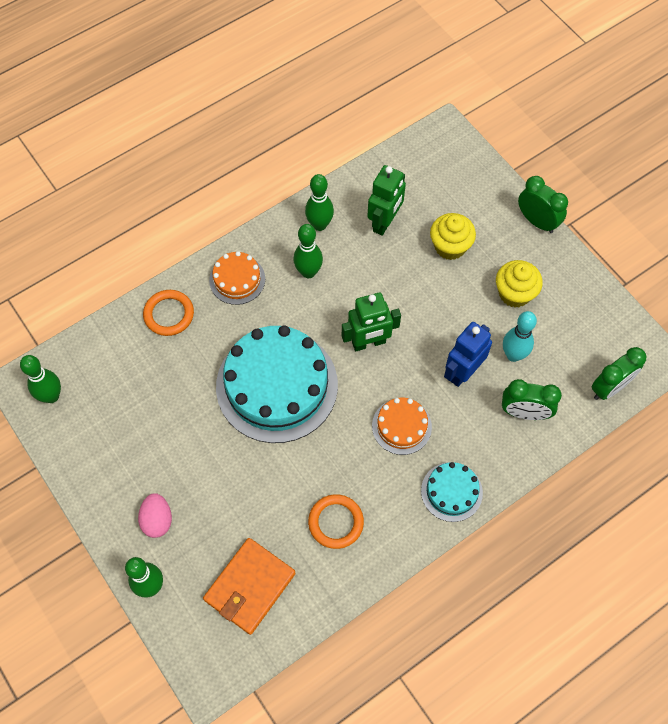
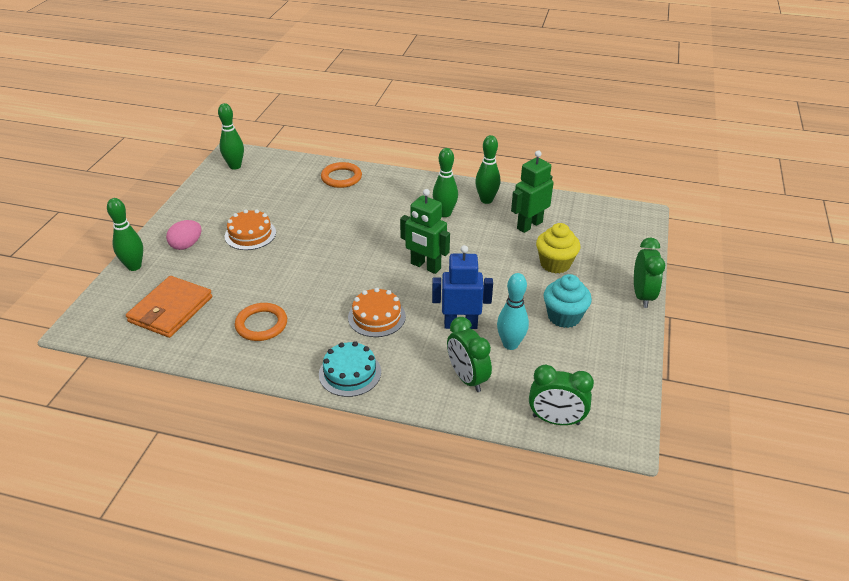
camera: 50 degrees right, 25 degrees down
orange wallet [203,538,296,635] -> orange wallet turned 60 degrees counterclockwise [126,276,212,338]
orange cake [209,251,265,305] -> orange cake moved to [225,209,276,250]
turquoise cake [216,325,338,443] -> none
green robot [367,165,406,236] -> green robot turned 150 degrees clockwise [511,150,554,233]
yellow cupcake [496,260,543,308] -> turquoise cupcake [544,274,592,328]

